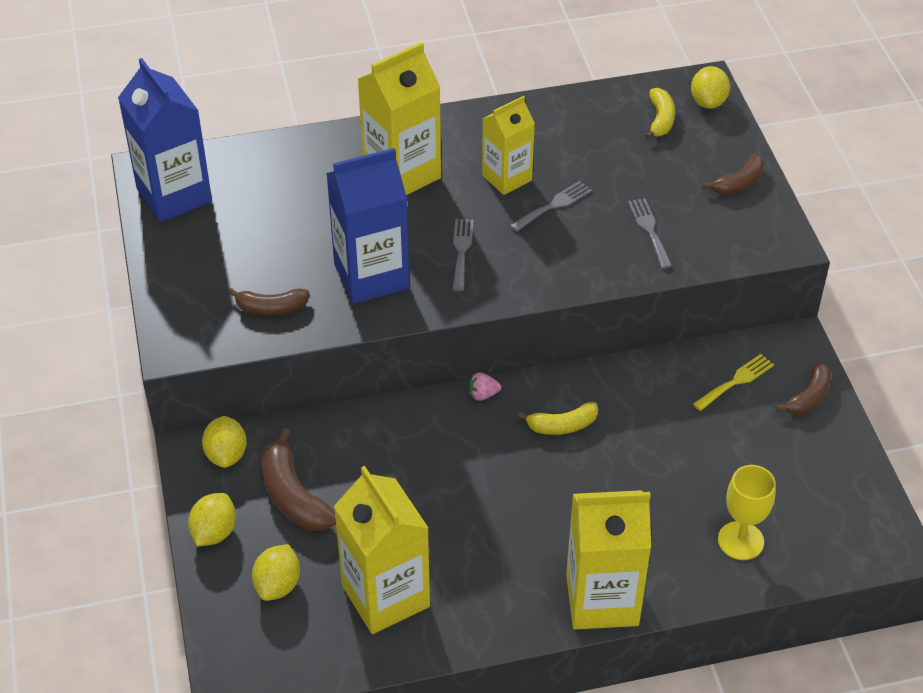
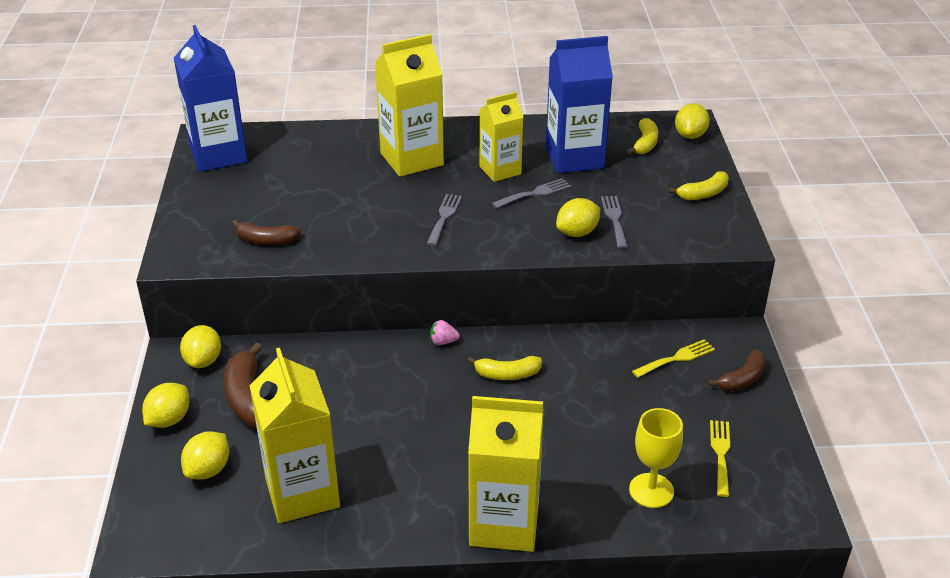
camera: 10 degrees right, 10 degrees down
blue carton [326,148,410,304] -> blue carton moved to [546,36,613,173]
brown banana [702,154,764,195] -> yellow banana [669,171,729,200]
none -> yellow lemon [556,198,600,237]
none -> yellow fork [710,420,730,497]

